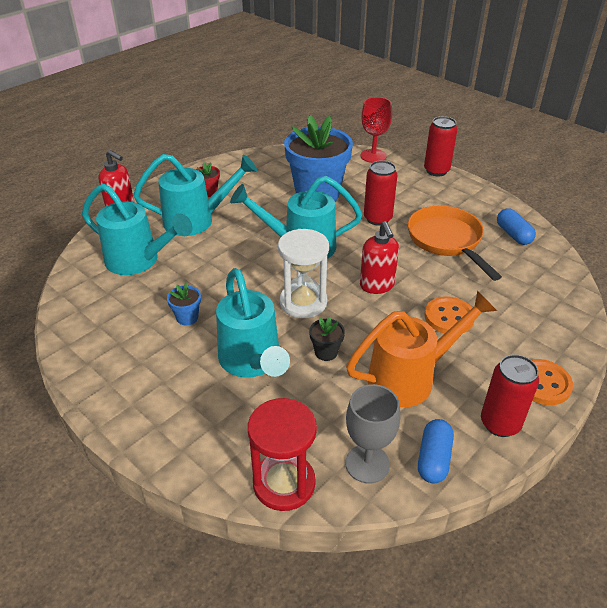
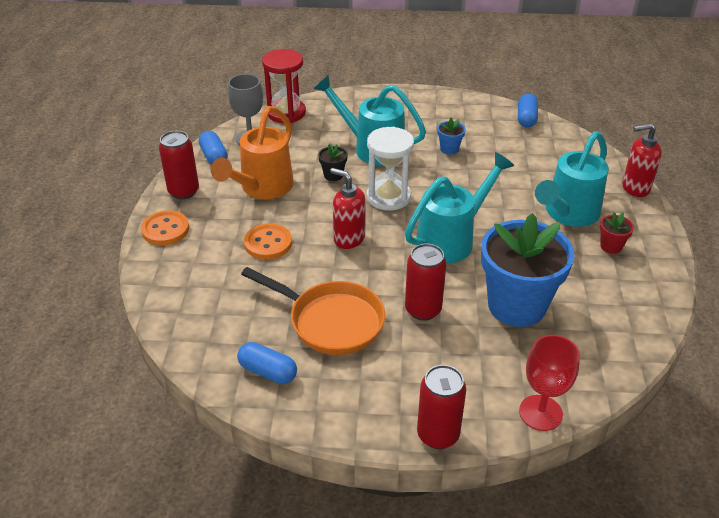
camera: 140 degrees right, 0 degrees up
turquoise watering can [82,184,192,275] -> none
none -> blue capsule [518,94,538,128]

